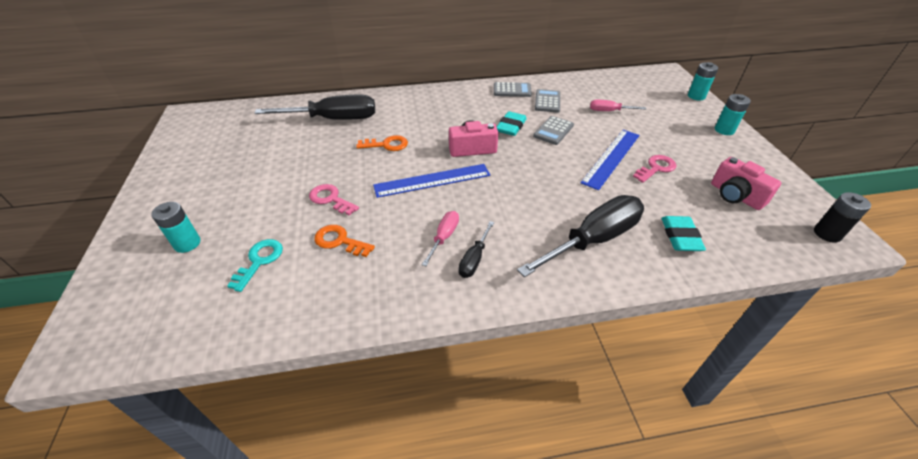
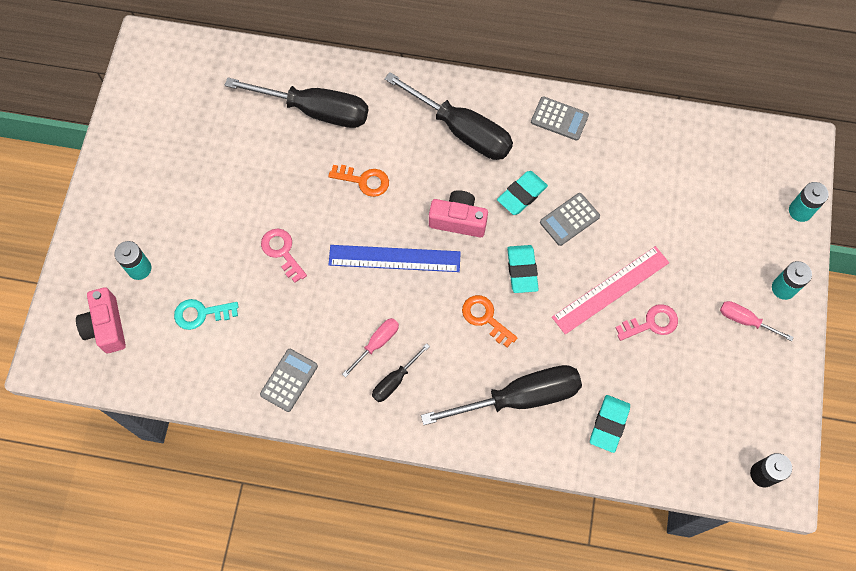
camera: 20 degrees right, 25 degrees up
turquoise key [227,239,283,292] -> turquoise key turned 135 degrees counterclockwise [174,299,239,330]
orange key [314,225,375,257] -> orange key moved to [462,295,518,347]
grey calculator [535,89,560,113] -> grey calculator moved to [260,349,318,412]
blue ruler [580,130,640,190] -> pink ruler [552,246,669,334]
pink screwdriver [590,100,646,111] -> pink screwdriver moved to [720,301,794,341]
pink camera [711,157,781,210] -> pink camera moved to [76,287,126,353]
none -> black screwdriver [384,72,513,160]
none -> turquoise eraser [507,245,539,293]

